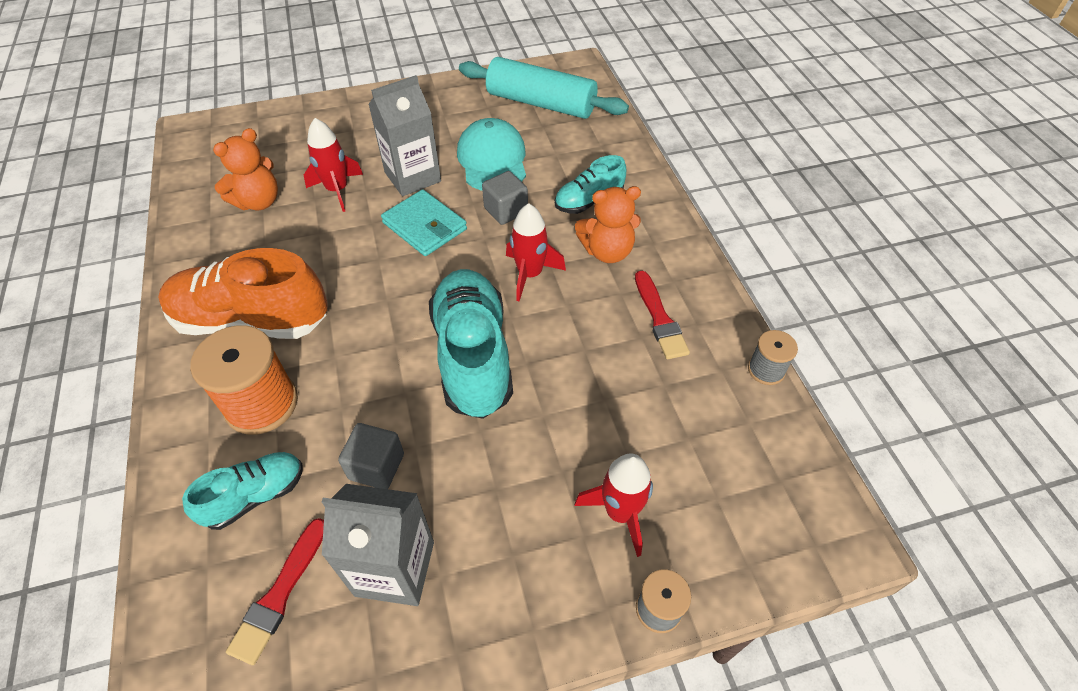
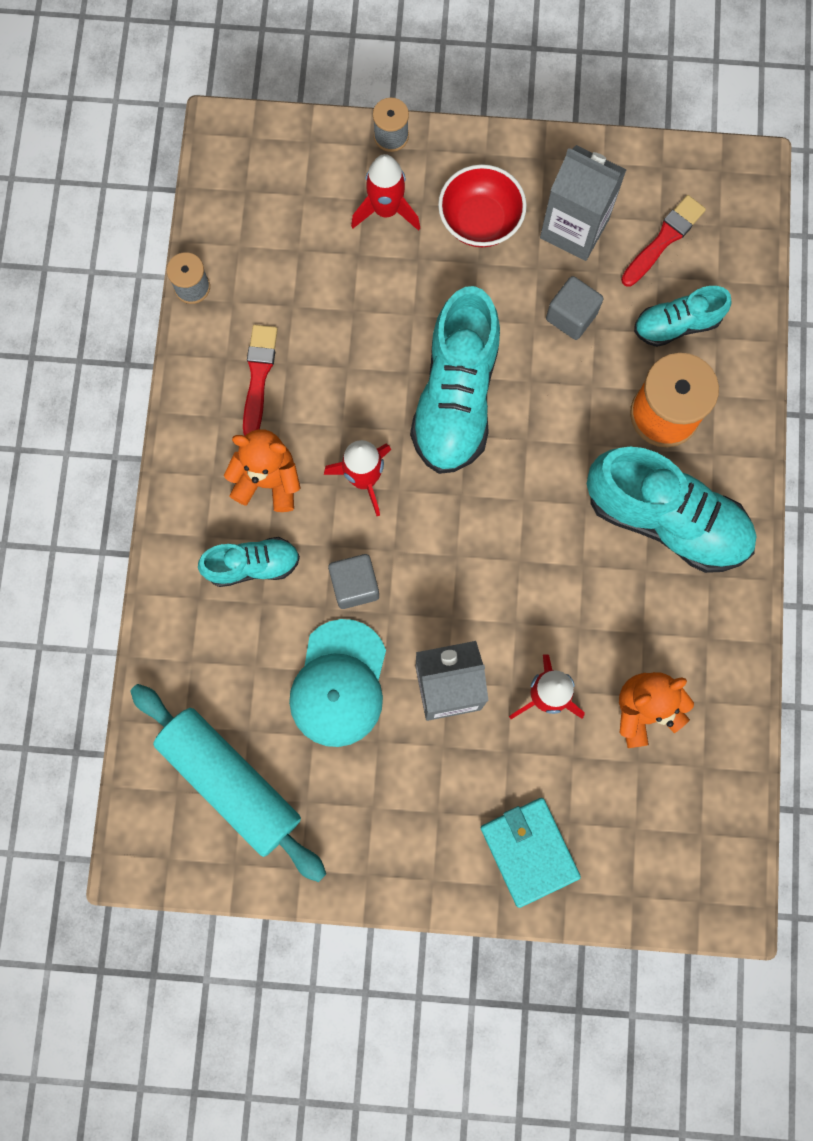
camera: 160 degrees left, 25 degrees up
orange shoe [158,248,328,339] -> turquoise shoe [587,447,756,573]
turquoise wallet [381,189,467,256] -> turquoise wallet moved to [481,798,581,908]
none -> red bowl [438,164,527,247]

